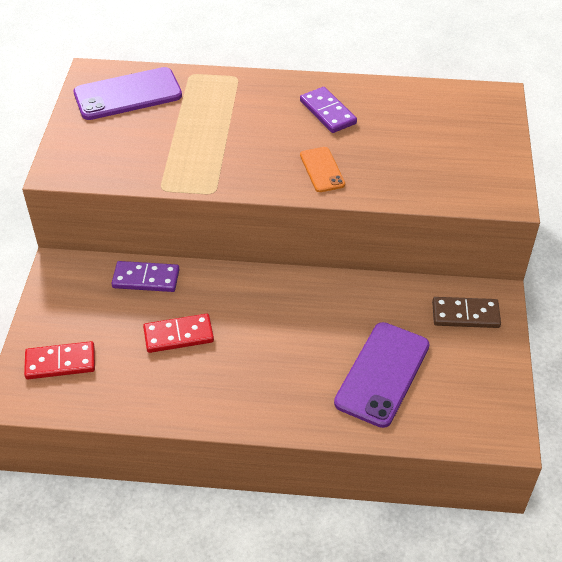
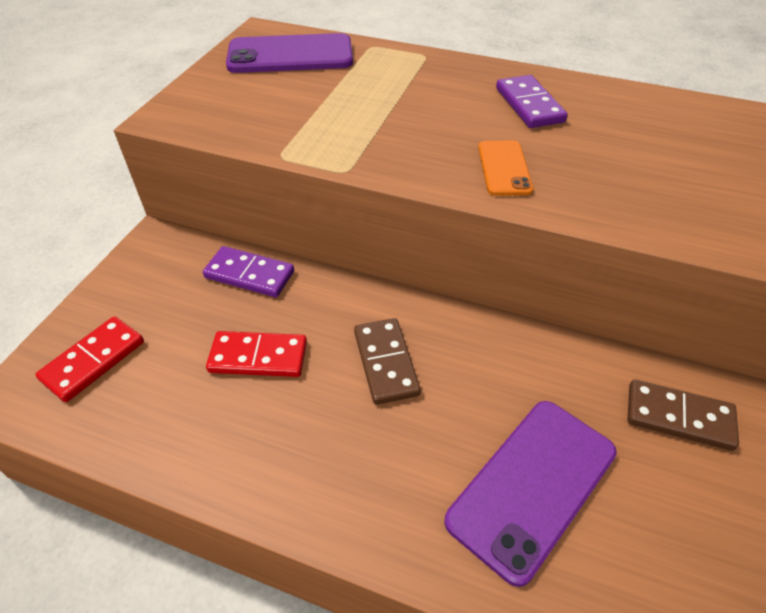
camera: 15 degrees right, 0 degrees up
red domino [24,341,95,379] -> red domino turned 60 degrees counterclockwise [35,316,144,402]
none -> brown domino [354,318,421,405]

